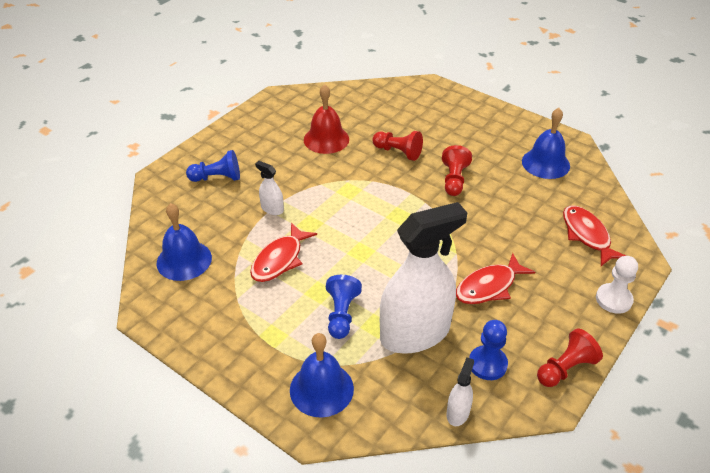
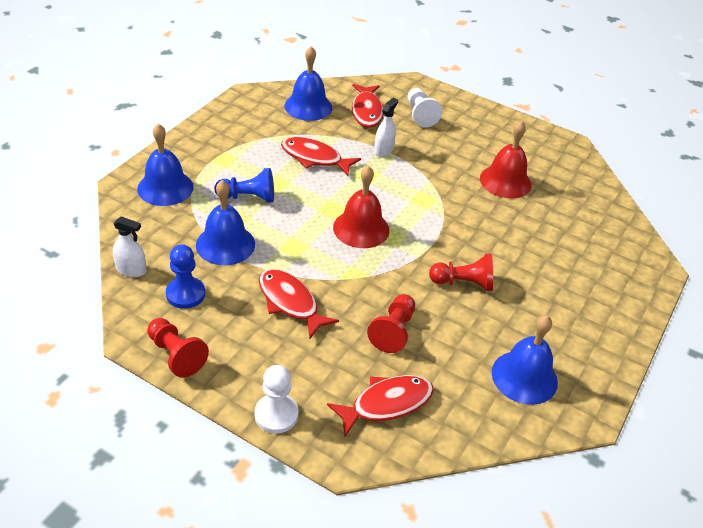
camera: 80 degrees right, 0 degrees up
blue pawn [186,150,240,182] -> white pawn [408,88,442,128]
red pawn [372,131,423,161] -> red pawn moved to [367,294,415,353]
white spray bottle [380,202,467,354] -> blue bell [196,180,255,265]
none -> red bell [333,166,389,248]
none -> red fish [352,84,384,128]

